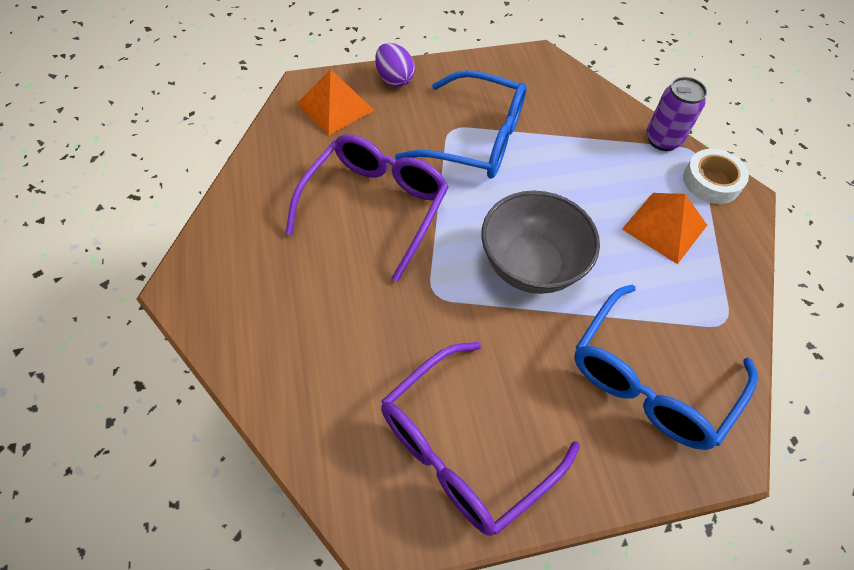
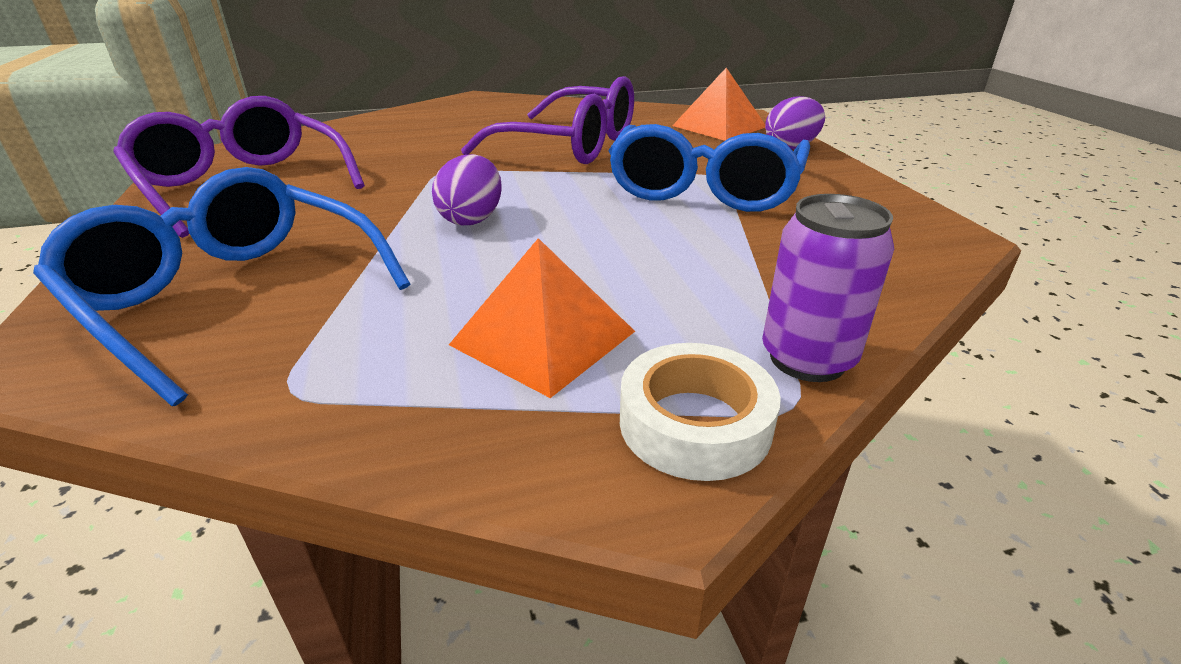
camera: 90 degrees right, 25 degrees down
grey bowl [481,191,600,294] -> purple egg [432,154,502,225]

